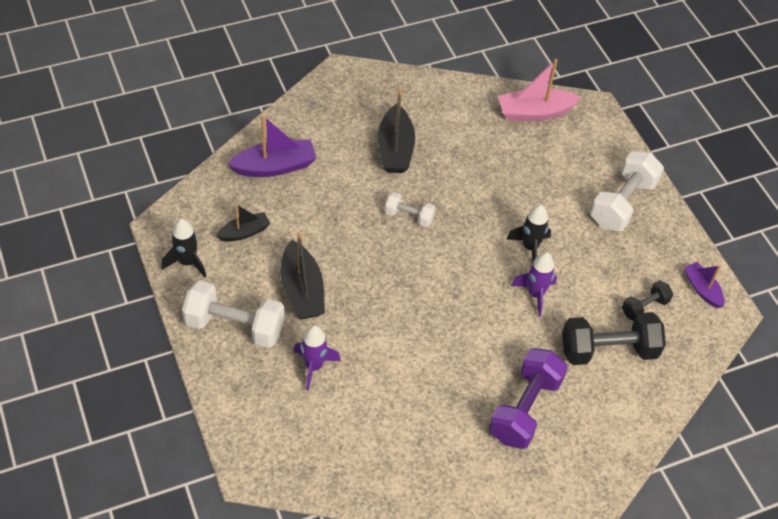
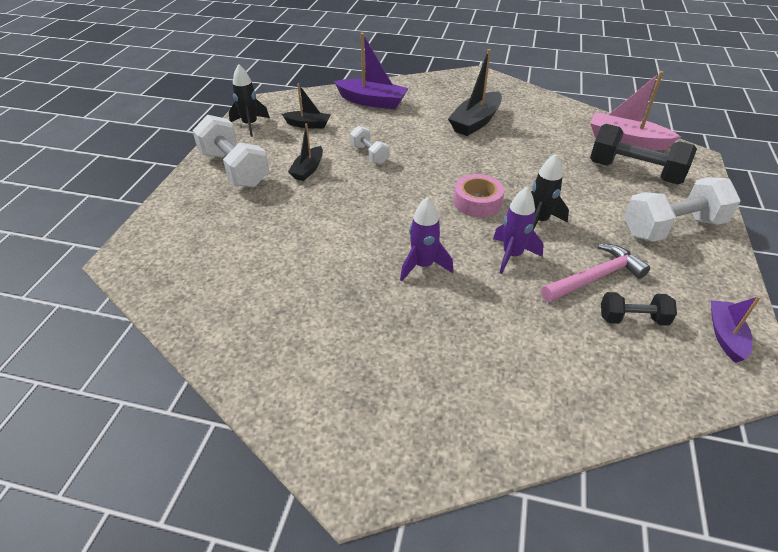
camera: 40 degrees right, 10 degrees down
black boat [280,232,325,320] -> black boat [288,123,323,181], size x0.61
purple rocket [294,325,341,391] -> purple rocket moved to [400,197,453,281]
white dumbbell [385,192,436,227] -> white dumbbell moved to [350,126,389,164]
purple dumbbell [489,348,568,449] -> none
black dumbbell [562,312,666,365] -> black dumbbell moved to [590,124,697,184]
none -> pink tape [454,174,504,217]
none -> pink hammer [541,244,650,302]

